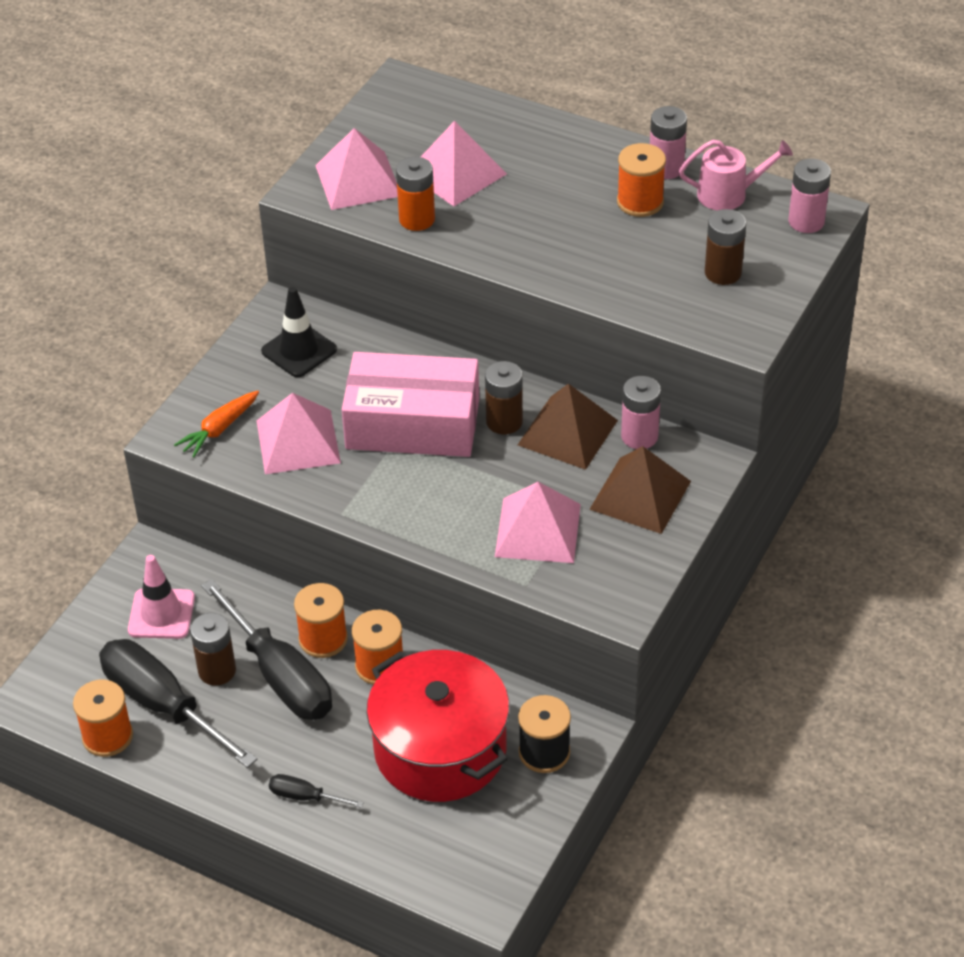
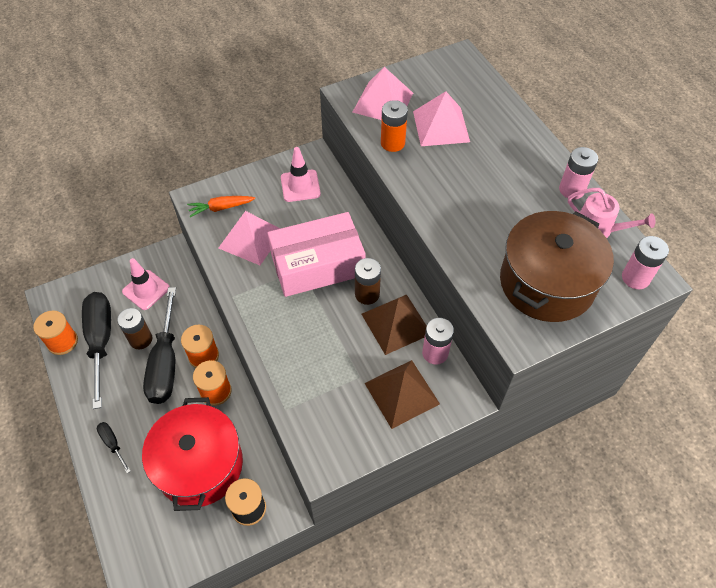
camera: 35 degrees right, 10 degrees up
black traffic cone [261,287,337,377] -> pink traffic cone [281,147,321,202]
pink box [342,352,479,457] -> pink box turned 60 degrees counterclockwise [267,212,366,297]
pink pyramid [495,482,581,563] -> none
orange spool [617,143,666,217] -> none
brown battery [705,209,746,285] -> brown pot [500,211,614,322]

